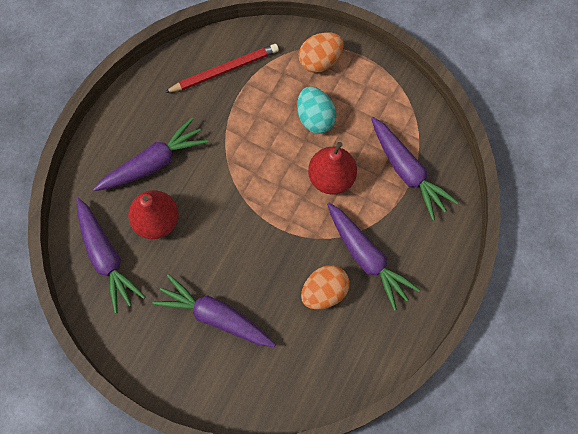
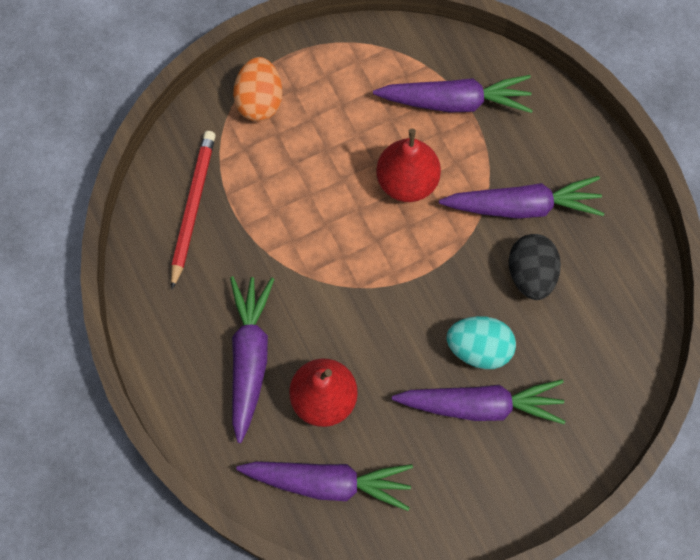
camera: 55 degrees left, 0 degrees up
purple carrot [152,274,276,347] -> purple carrot turned 150 degrees counterclockwise [392,379,566,424]
turquoise egg [297,87,336,134] -> turquoise egg moved to [446,316,516,369]
orange egg [301,265,350,310] -> black egg [508,234,561,300]

